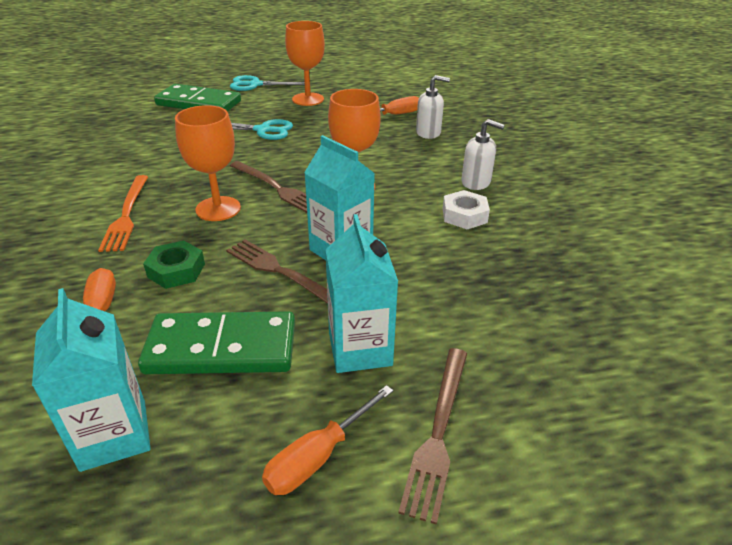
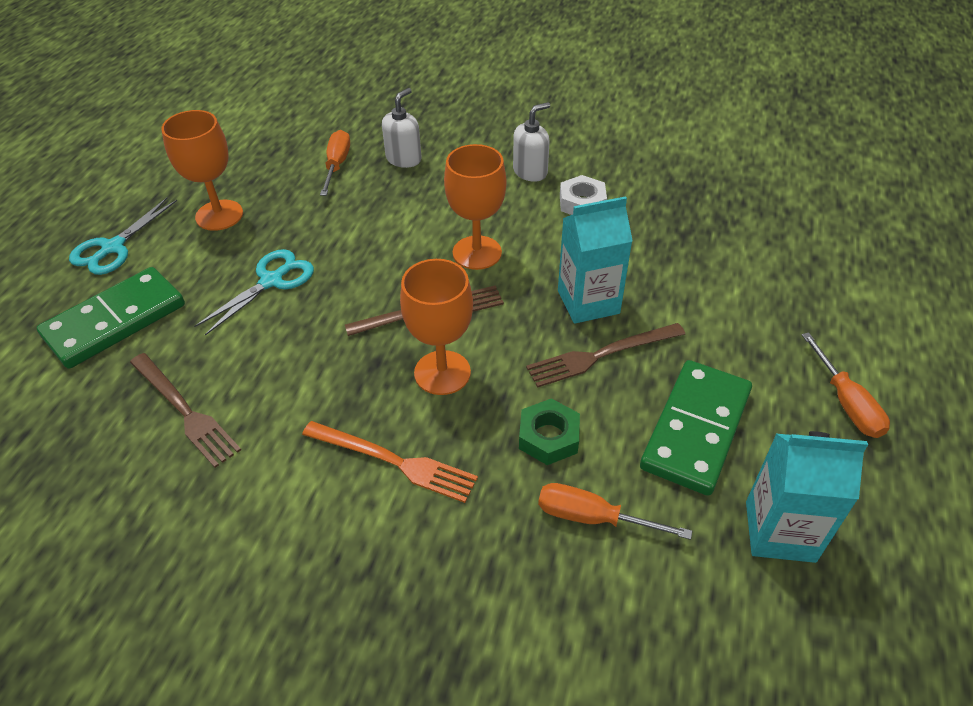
camera: 60 degrees left, 10 degrees up
turquoise carton [325,214,398,373] -> none
brown fork [398,348,467,525] -> brown fork moved to [130,353,241,468]

